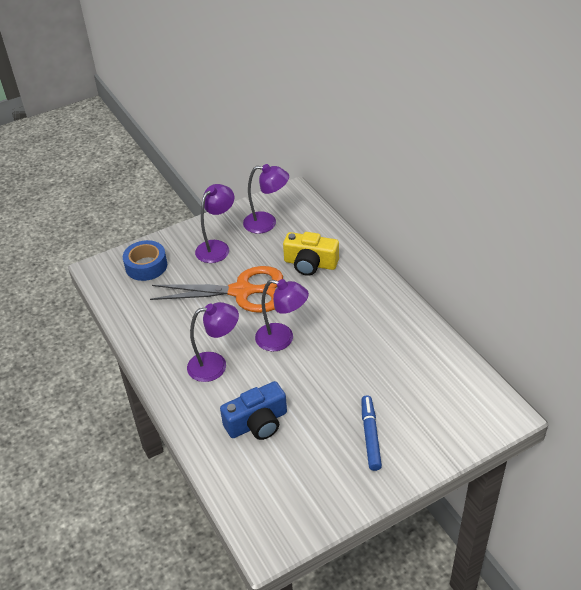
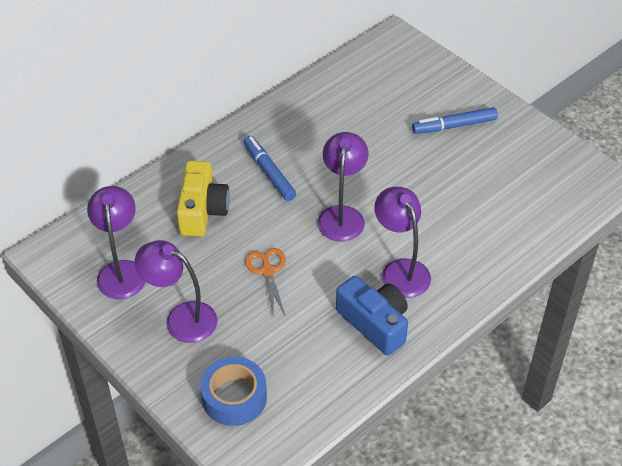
camera: 105 degrees left, 5 degrees up
orange scissors [150,266,283,313] -> orange scissors [245,248,286,315], size x0.47
blue camera [220,381,287,440] -> blue camera moved to [336,276,408,356]
none -> blue marker [243,136,296,201]

